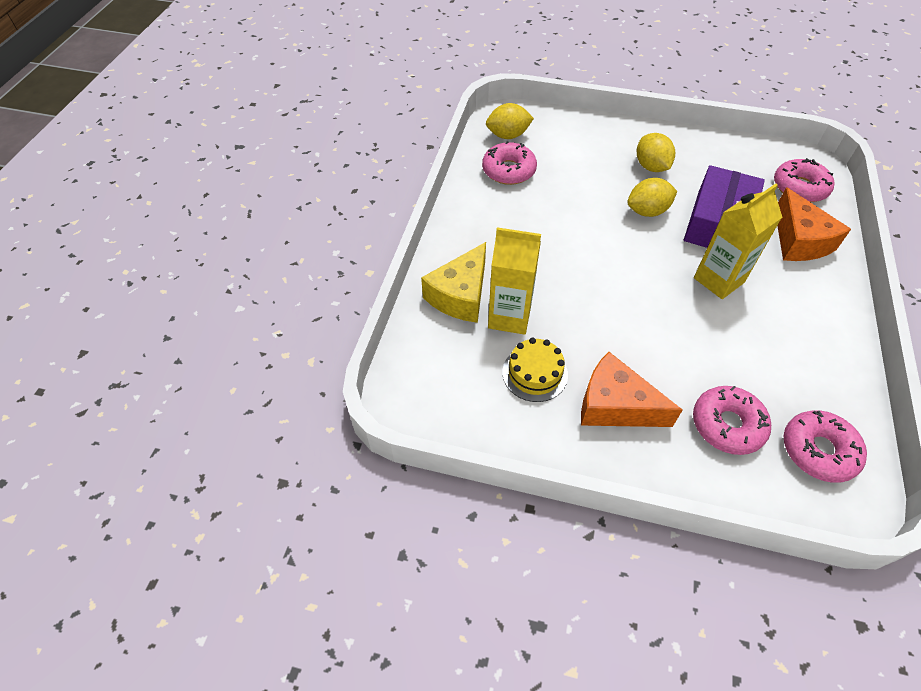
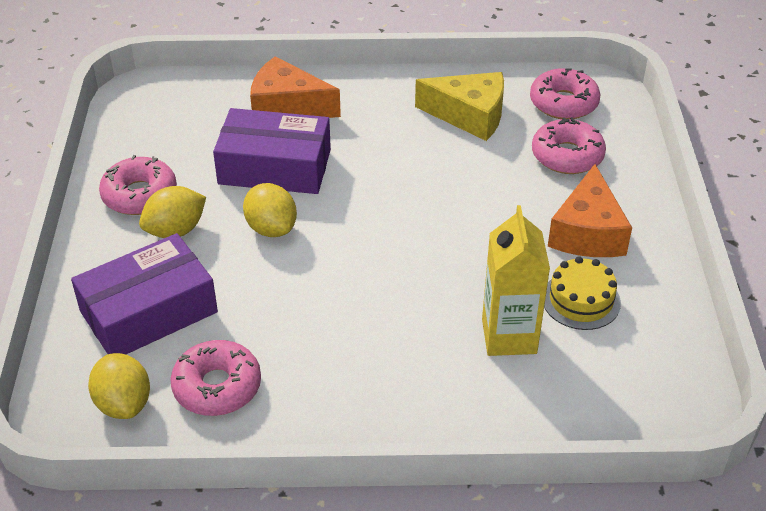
camera: 105 degrees left, 10 degrees down
yellow cheese [421,242,486,323] -> yellow cheese moved to [415,72,504,141]
yellow carton [694,184,782,299] -> none
pink donut [774,158,835,202] -> pink donut moved to [99,155,177,215]
orange cheese [777,187,851,261] -> orange cheese turned 135 degrees counterclockwise [250,56,341,118]
none -> purple box [71,233,218,354]

